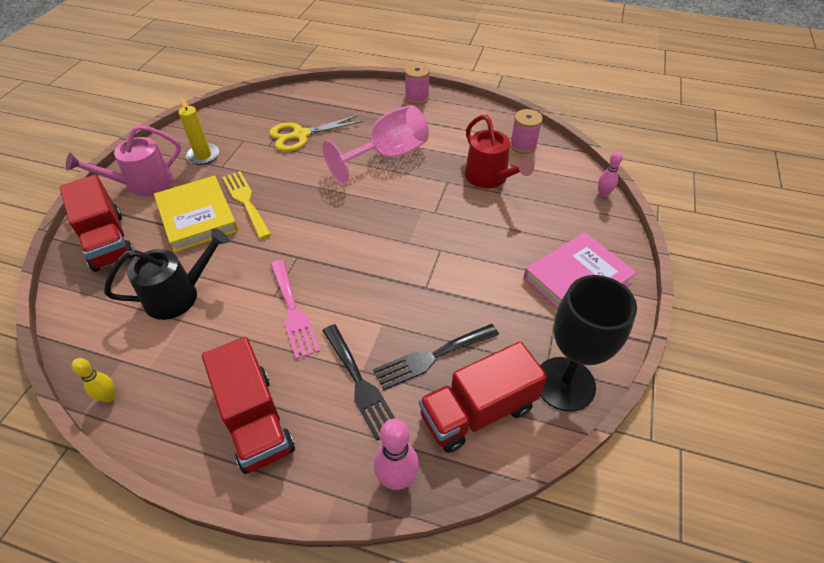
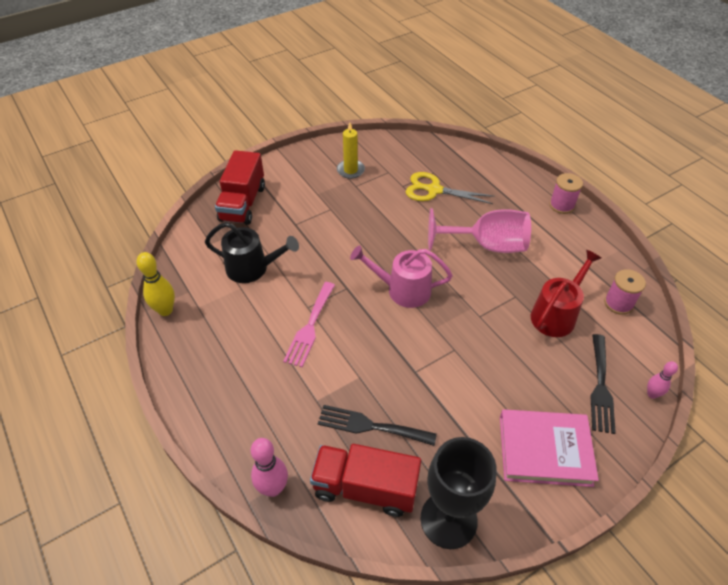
camera: 40 degrees right, 0 degrees up
pink watering can [66,125,181,196] -> pink watering can moved to [350,245,453,308]
yellow bowling pin [72,358,115,403] -> yellow bowling pin [137,252,175,316], size x1.61
yellow book [154,176,238,253] -> none
red truck [202,337,295,474] -> none
yellow fork [222,171,272,239] -> none
black fork [322,324,395,441] -> black fork moved to [590,334,616,434]
red watering can [465,115,534,188] -> red watering can turned 150 degrees counterclockwise [531,250,601,337]

